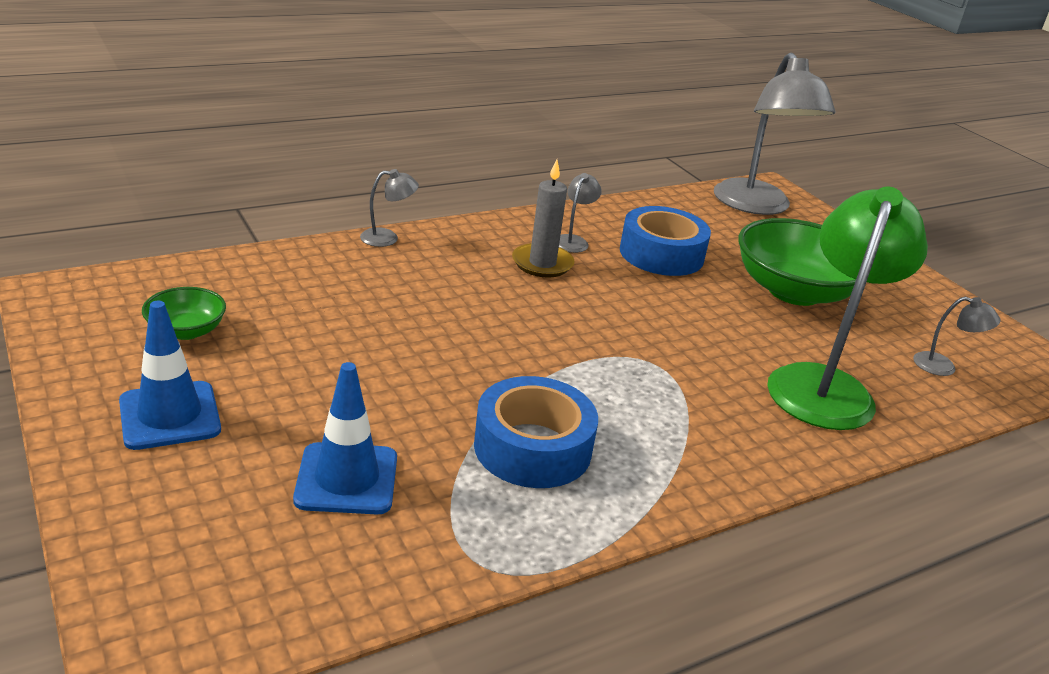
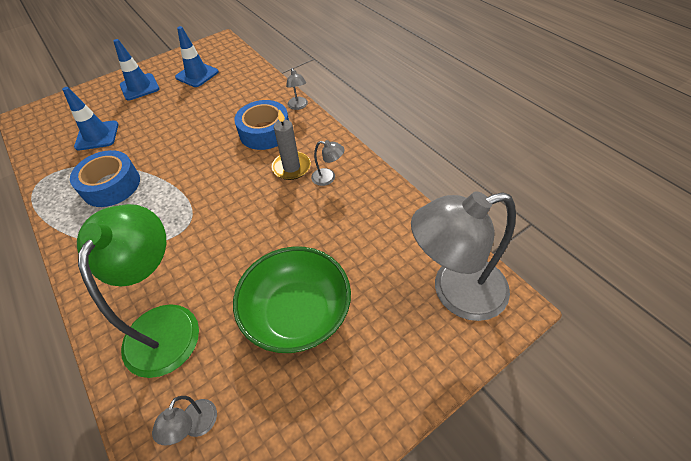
camera: 90 degrees right, 20 degrees up
green bowl [142,287,226,340] -> blue traffic cone [175,26,219,87]
blue tape [620,206,711,276] -> blue tape moved to [234,100,289,150]
green lamp [767,186,928,430] -> green lamp turned 105 degrees counterclockwise [77,204,199,378]

